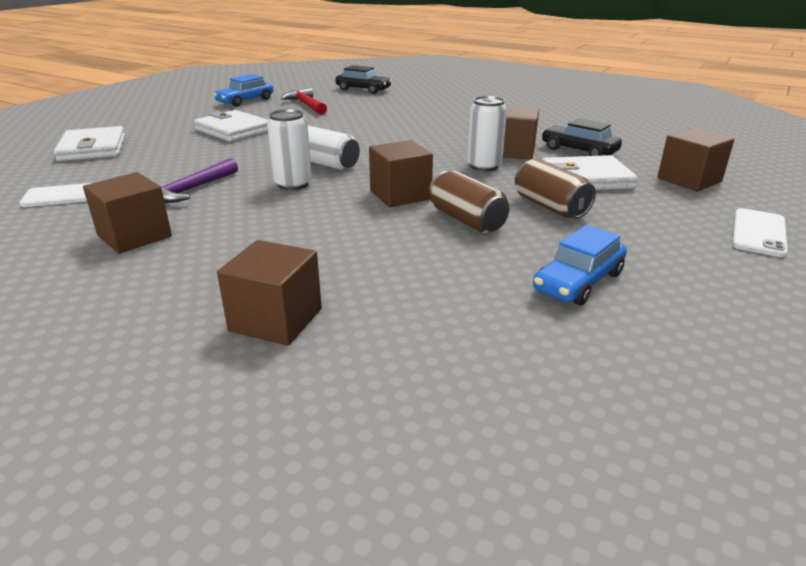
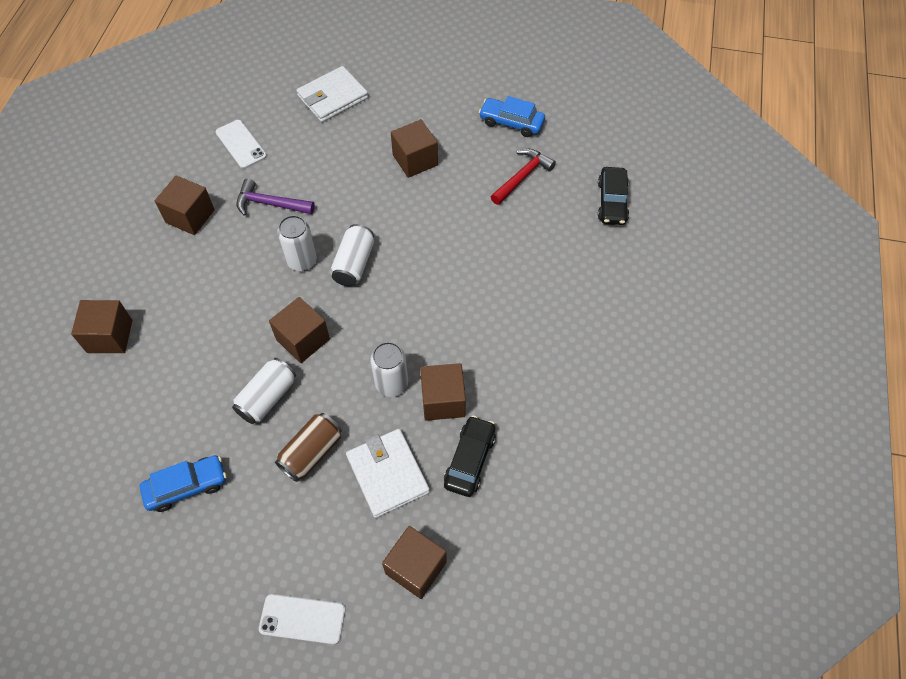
camera: 70 degrees right, 30 degrees up
white wallet [194,110,268,142] -> brown cube [391,119,438,178]
brown can [429,171,510,233] -> white can [232,358,296,424]
blue car [533,225,627,306] -> blue car turned 135 degrees clockwise [140,455,227,512]

